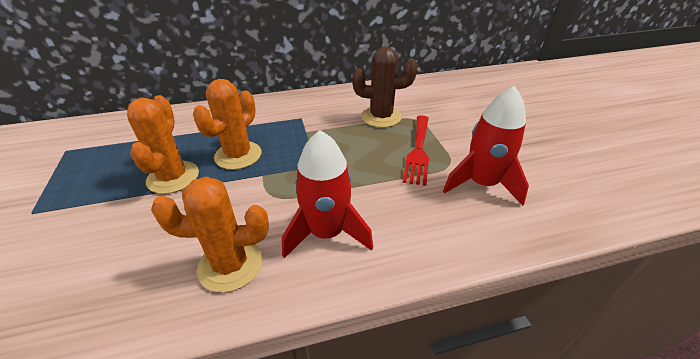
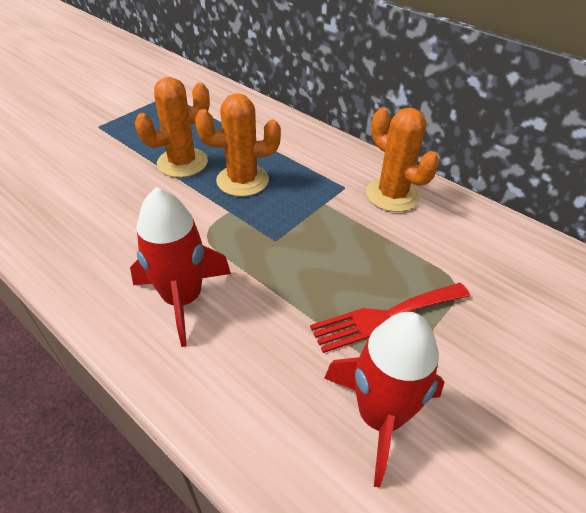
camera: 55 degrees right, 5 degrees up
orange cactus [151,177,269,292] -> orange cactus moved to [366,108,439,212]
brown cactus [353,47,417,128] -> none

